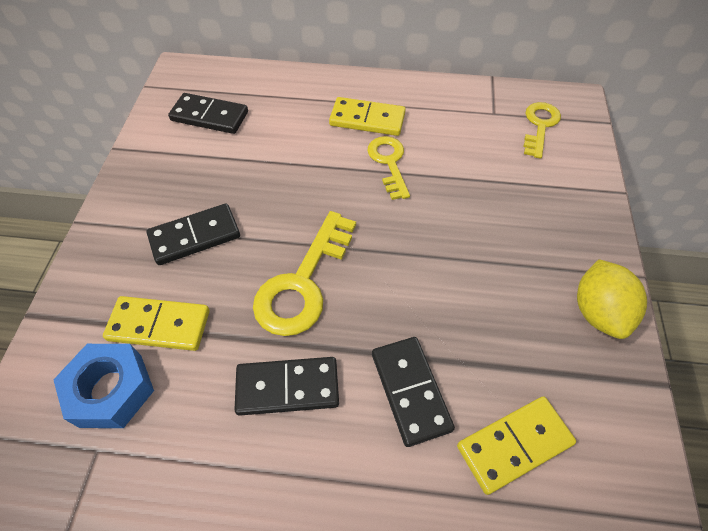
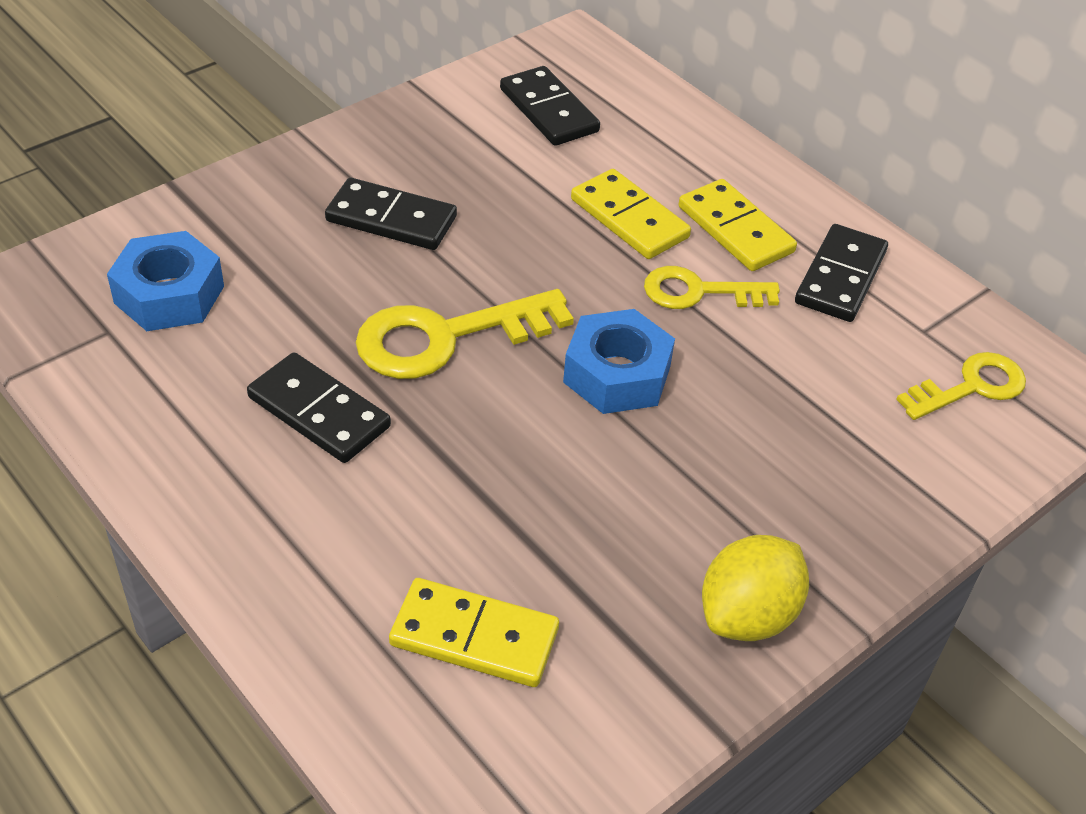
camera: 40 degrees right, 10 degrees down
yellow domino [103,296,210,351] -> yellow domino moved to [571,169,691,259]
yellow key [367,136,410,200] -> yellow key turned 120 degrees counterclockwise [644,266,780,309]
black domino [372,337,455,447] -> black domino moved to [795,224,888,322]
none -> blue nut [563,309,675,414]

